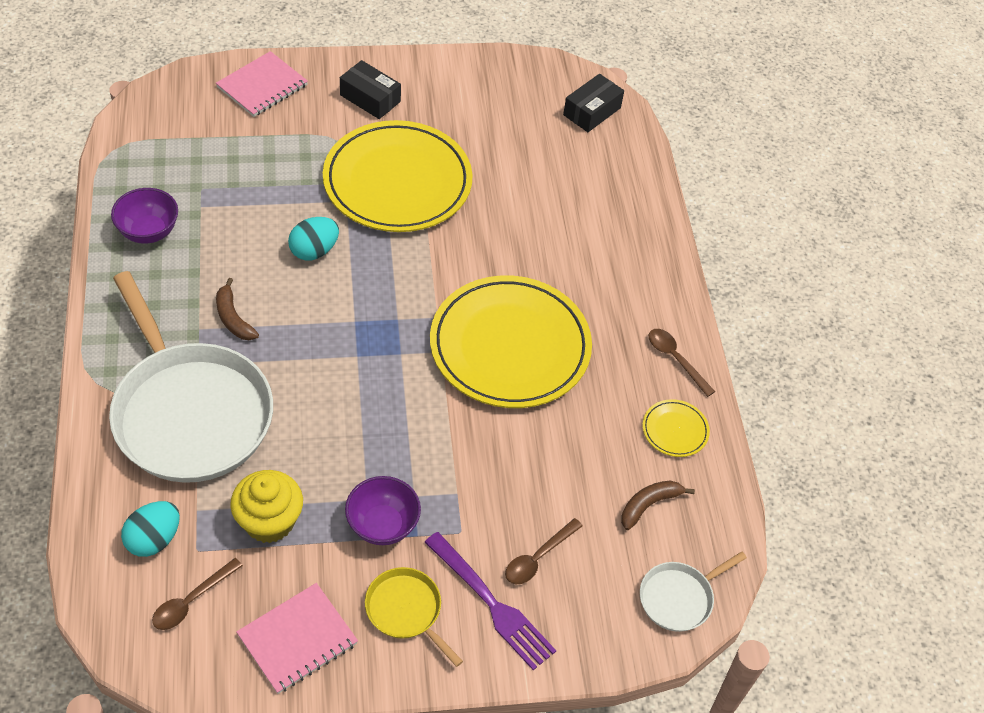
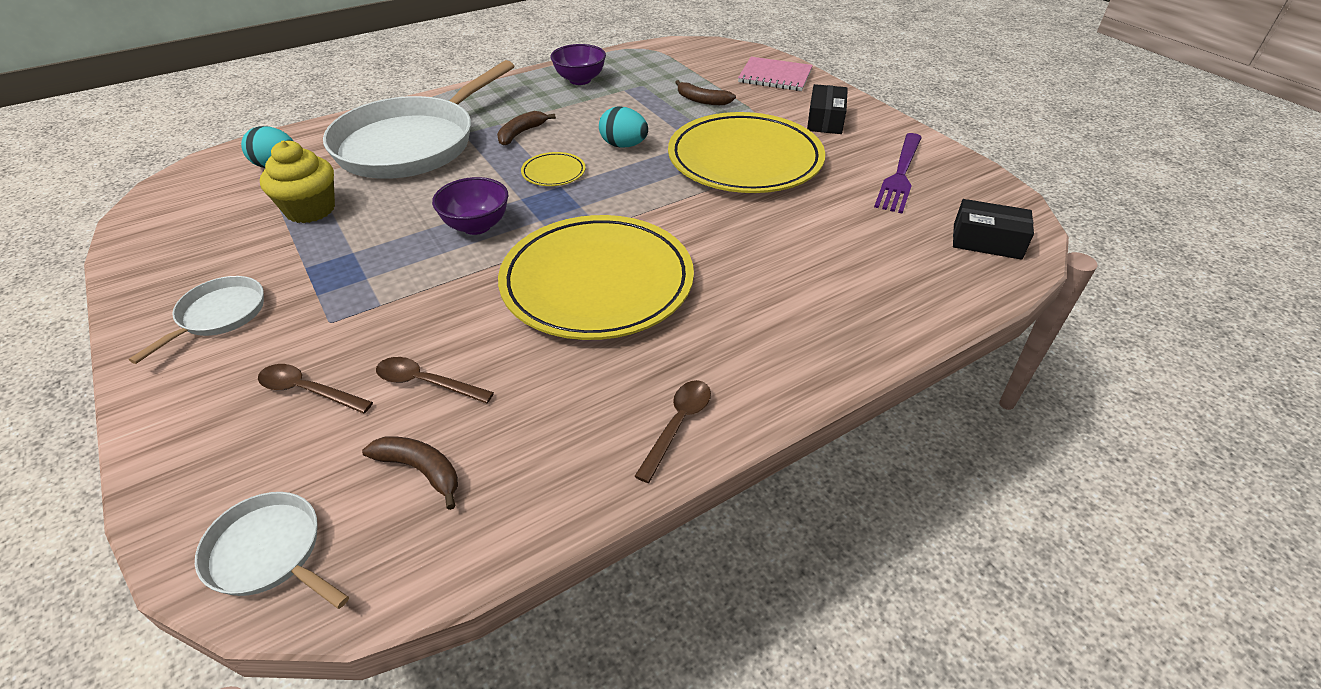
camera: 70 degrees right, 10 degrees down
brown spoon [152,558,243,630] -> brown spoon moved to [376,357,494,403]
pink notebook [236,583,358,694] -> none
purple bowl [345,476,421,545] -> purple bowl moved to [432,177,508,235]
yellow pan [365,567,463,667] -> white pan [129,276,264,364]
purple fork [425,532,556,670] -> purple fork moved to [874,133,922,214]
yellow plate [642,399,710,457] -> yellow plate moved to [521,152,586,186]
none -> brown banana [675,80,736,105]

